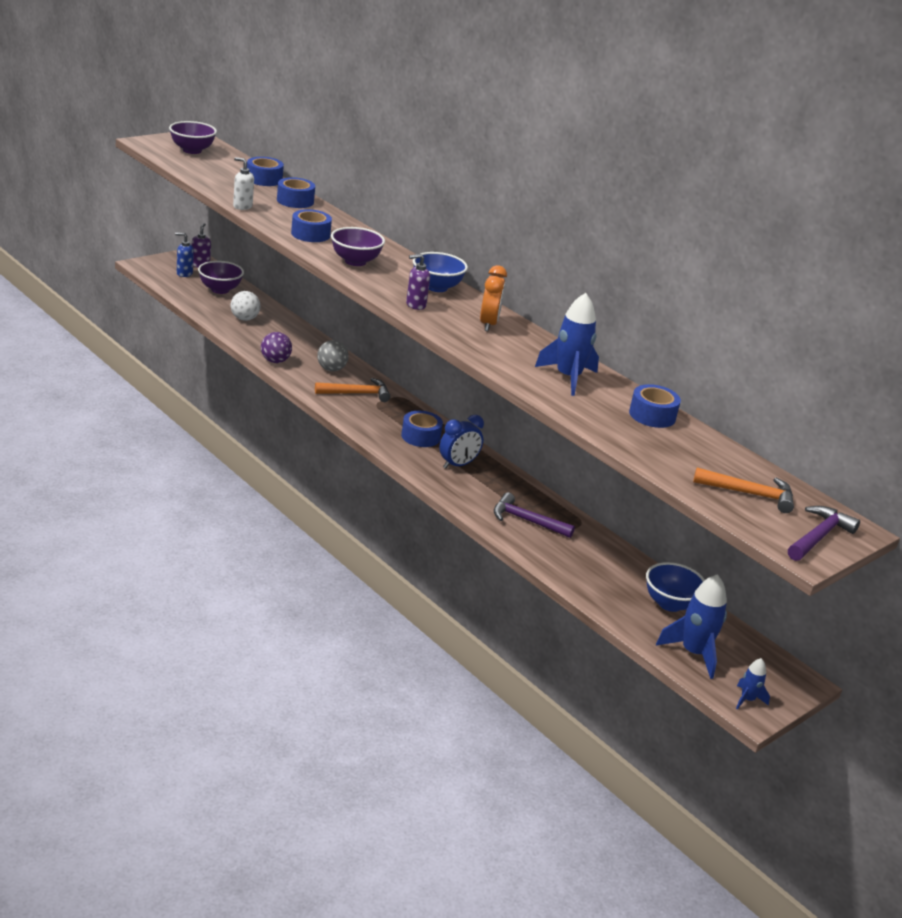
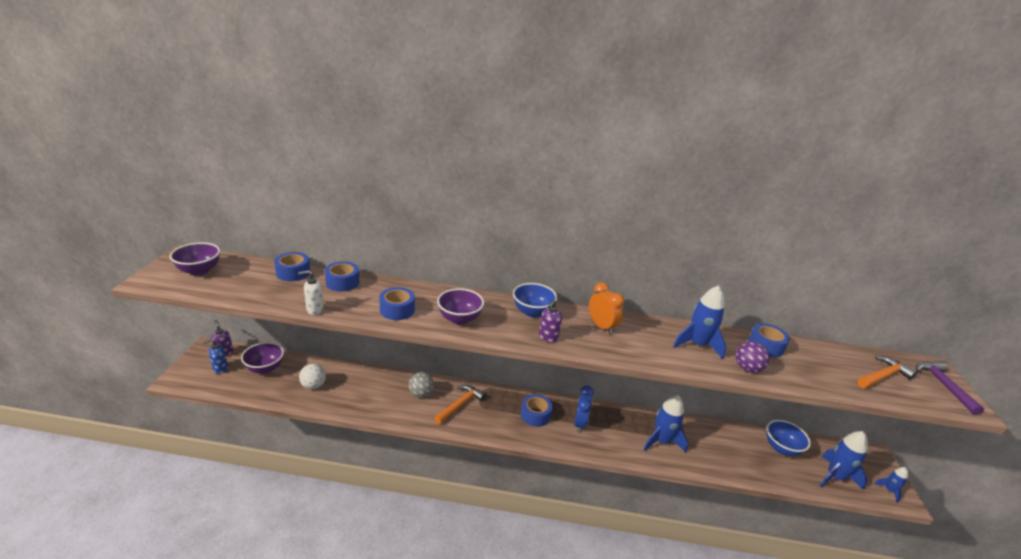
camera: 40 degrees left, 0 degrees up
purple ball [261,332,292,363] -> purple ball moved to [736,342,770,373]
purple hammer [494,492,575,538] -> blue rocket [643,395,688,452]

